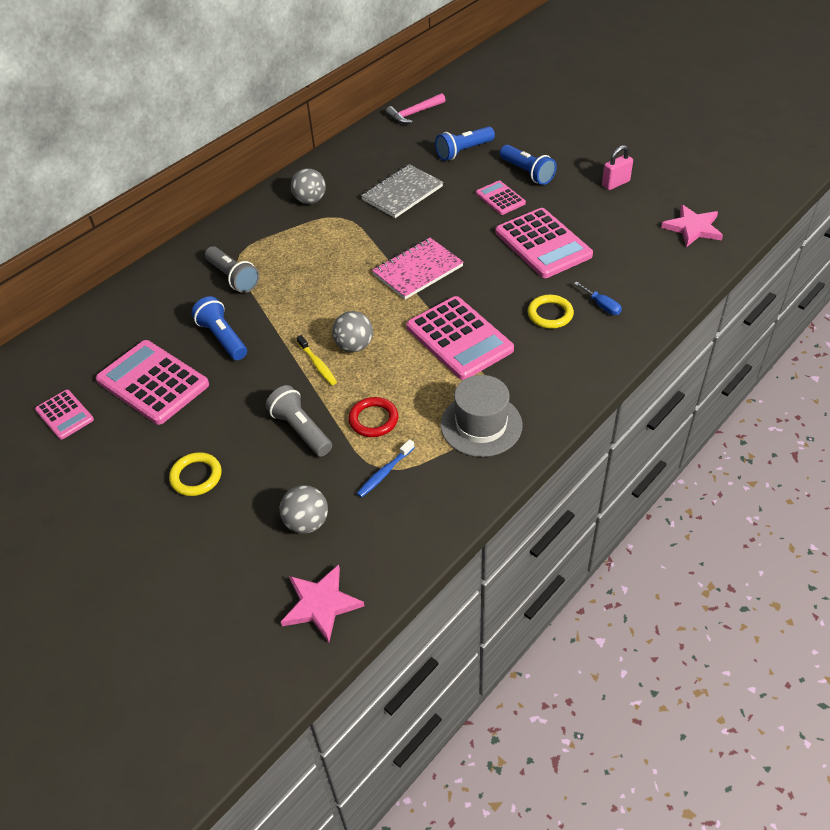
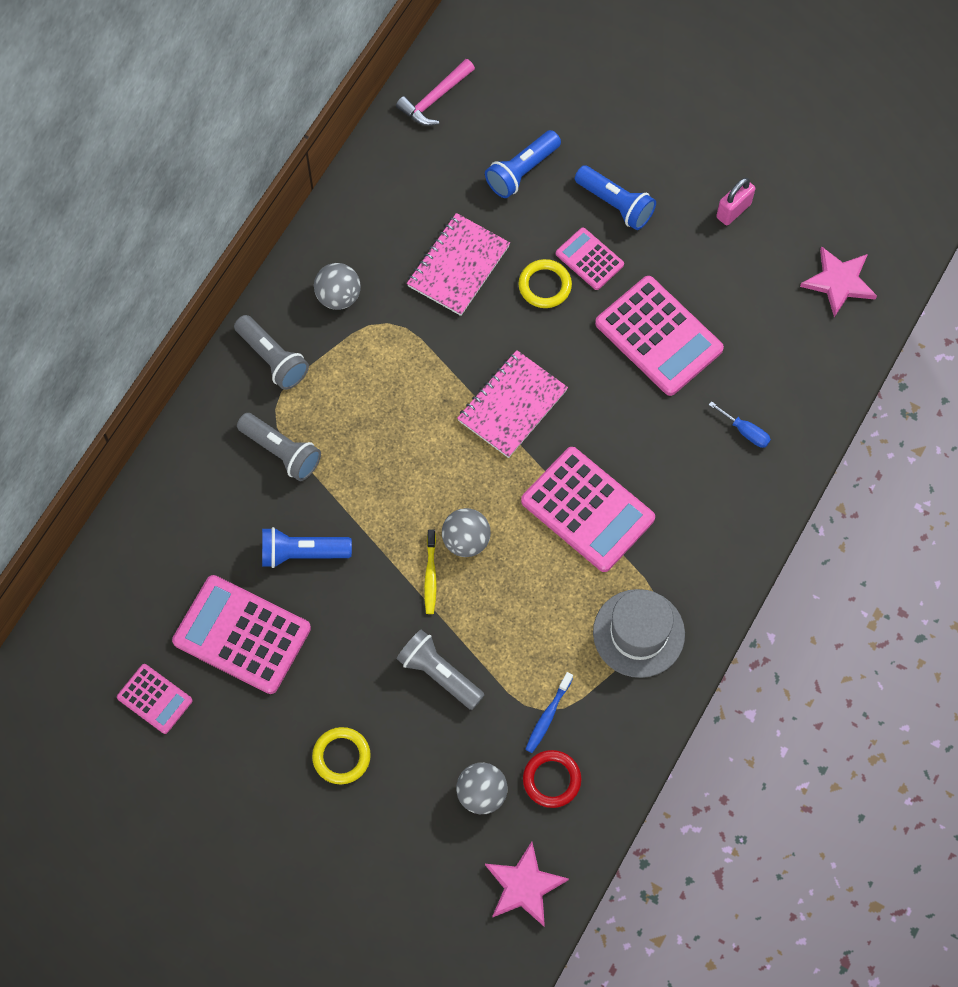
camera: 15 degrees left, 20 degrees up
blue flashlight [191,296,247,360] -> blue flashlight turned 45 degrees counterclockwise [262,527,352,568]
yellow toothbrush [297,335,337,385] -> yellow toothbrush turned 45 degrees clockwise [424,529,437,614]
red ring [348,397,399,437] -> red ring moved to [523,750,581,808]
grey notebook [361,164,443,218] -> pink notebook [407,213,510,316]
yellow ring [528,295,574,329] -> yellow ring moved to [518,259,572,308]
none -> grey flashlight [234,315,309,390]

